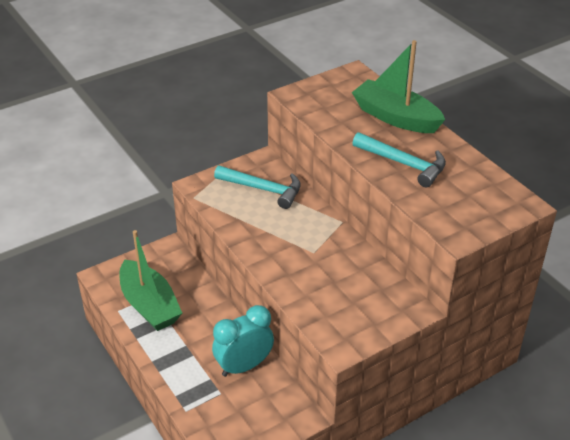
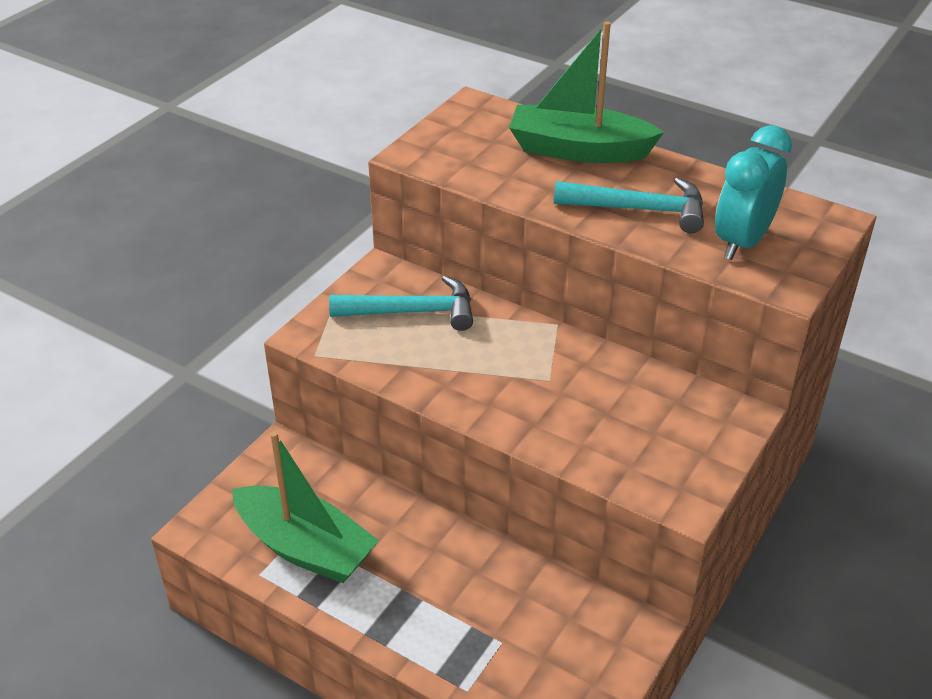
camera: 25 degrees left, 0 degrees up
turquoise clock [212,305,274,377] -> turquoise clock moved to [715,125,792,260]

